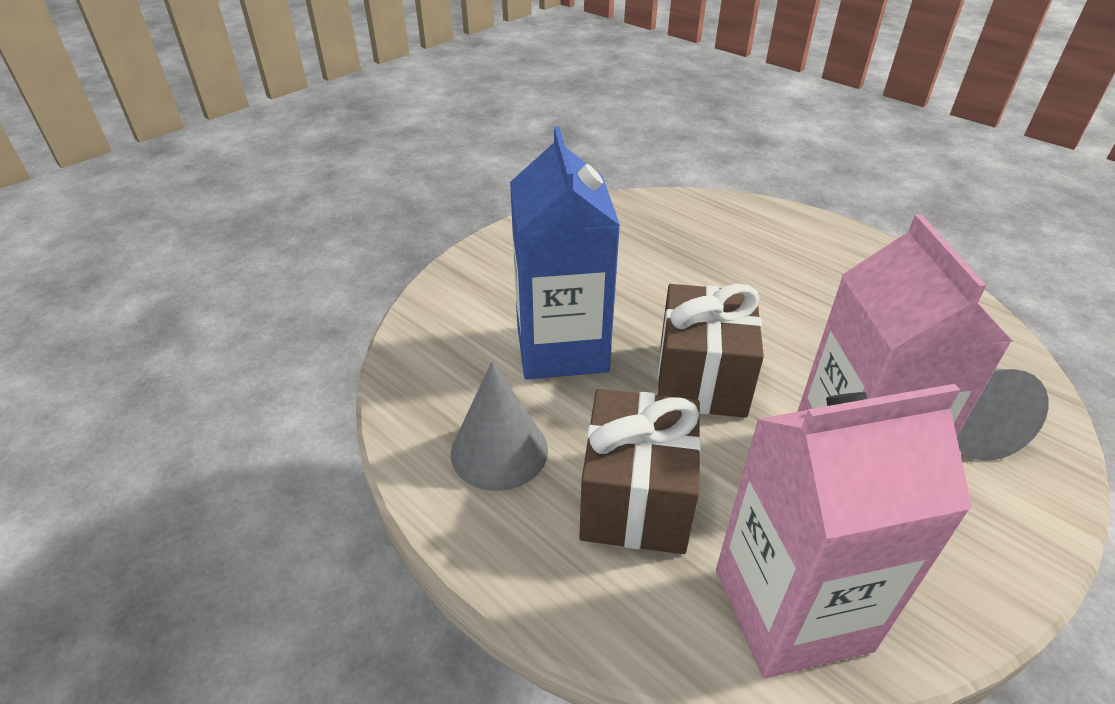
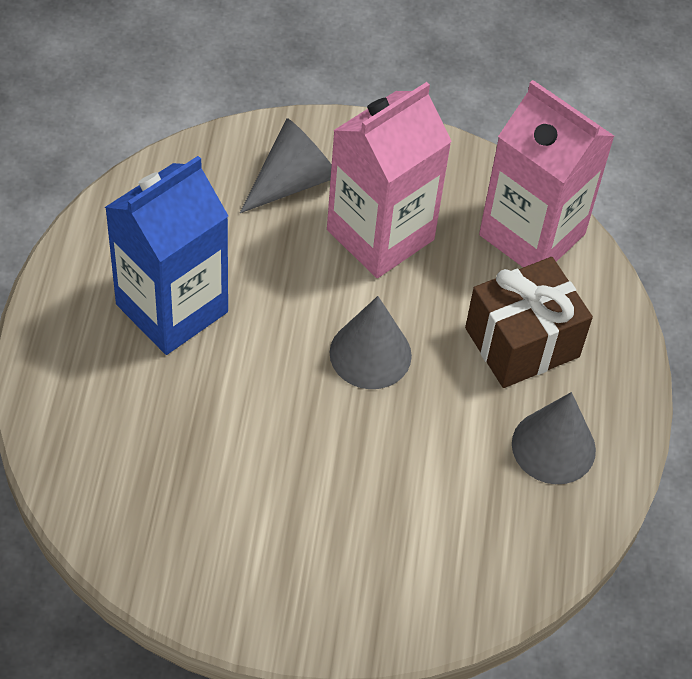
camera: 130 degrees left, 15 degrees up
blue carton [510,127,620,380] -> blue carton moved to [105,156,228,355]
brown gift [658,284,764,418] -> grey cone [330,296,412,389]

